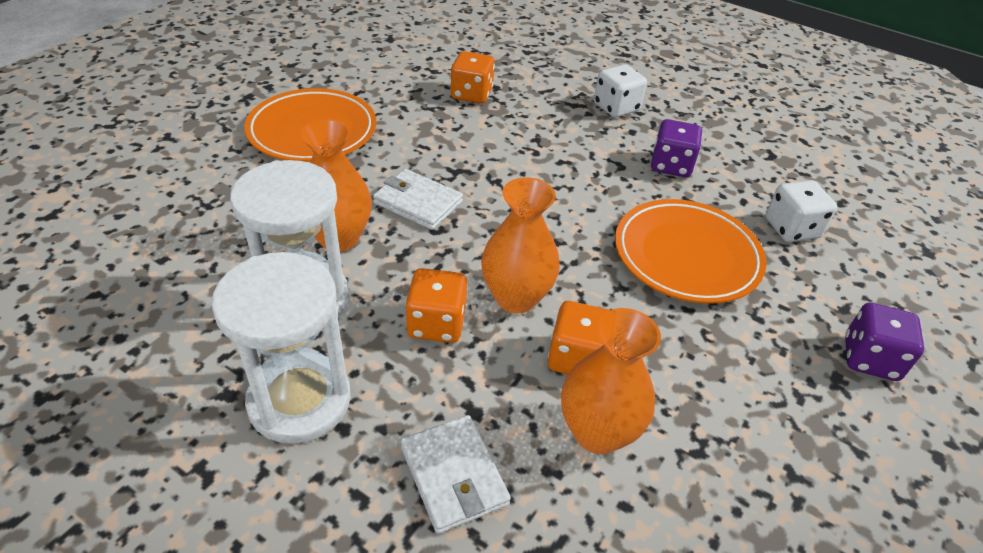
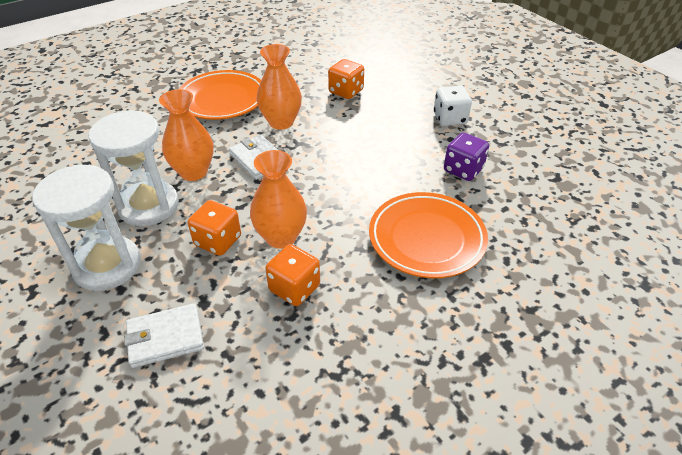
camera: 25 degrees right, 0 degrees up
white wallet [401,415,511,534] -> white wallet turned 75 degrees clockwise [124,303,204,368]
orange vase [561,308,661,454] -> orange vase moved to [257,44,302,130]
white dice [766,180,837,242] -> none
purple dice [845,303,924,381] -> none

